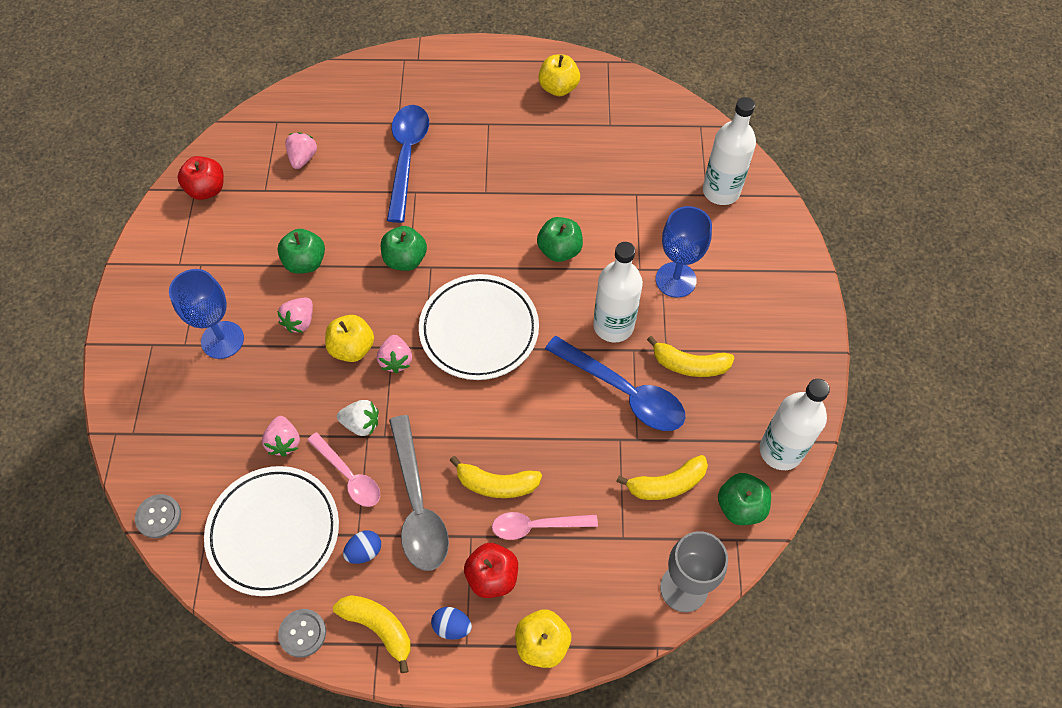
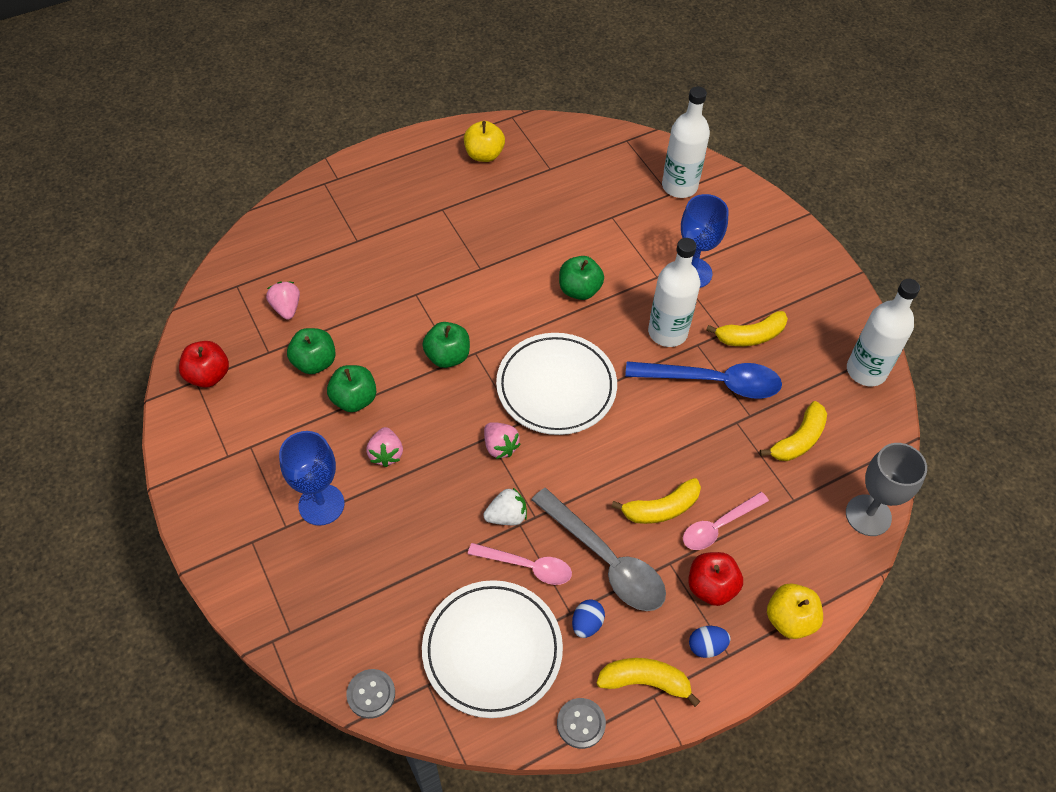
camera: 30 degrees left, 5 degrees down
pink strawberry [262,416,300,457] -> none
yellow apple [325,315,374,362] -> none
blue spoon [387,105,429,223] -> none
green apple [718,473,771,525] -> green apple moved to [287,328,336,374]

